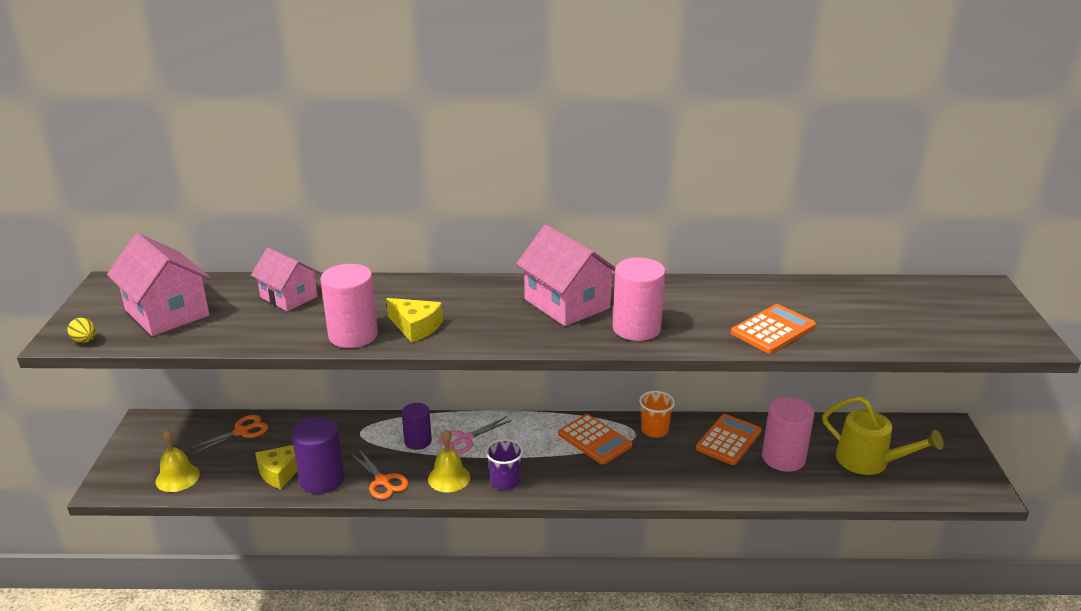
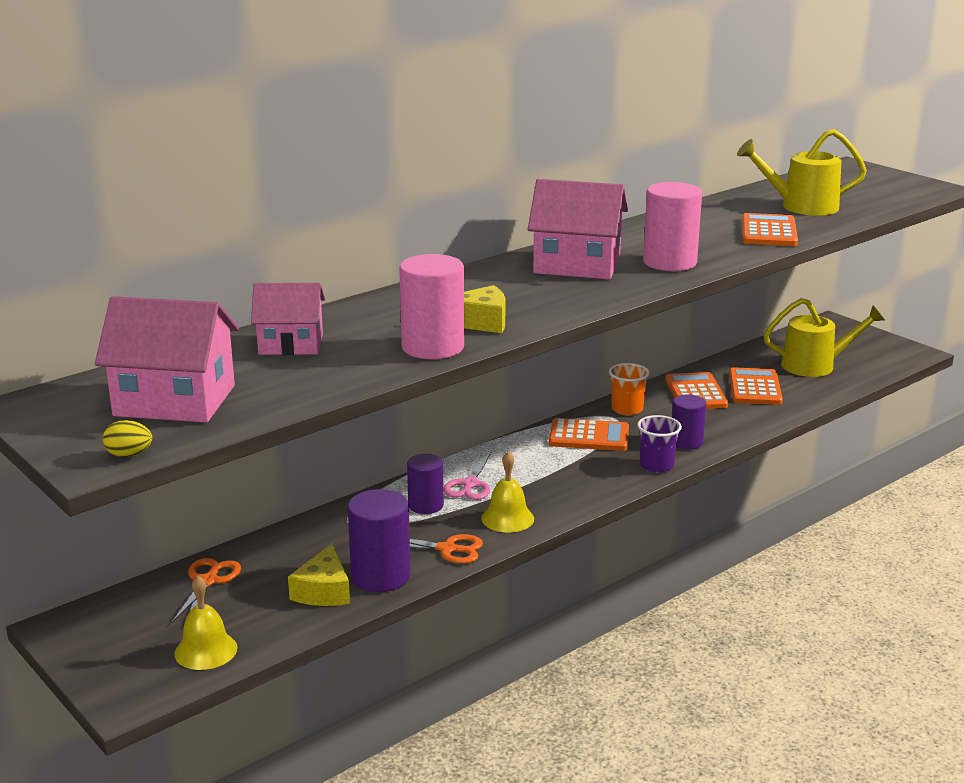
camera: 40 degrees left, 5 degrees down
purple cup [485,439,524,490] -> purple cup moved to [637,415,682,472]
pink cylinder [762,397,814,472] -> orange calculator [729,367,783,405]
none -> purple cylinder [672,395,706,449]
none -> yellow watering can [737,129,867,216]

